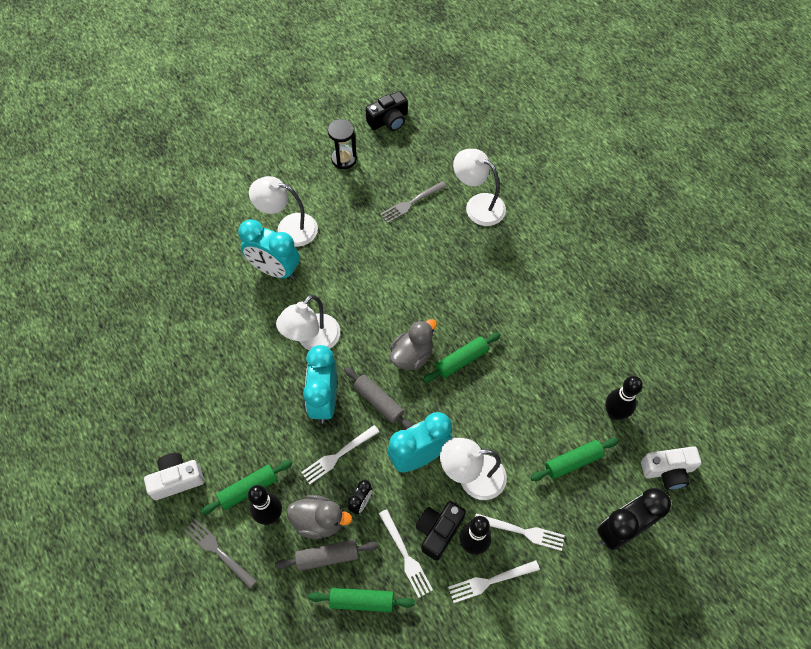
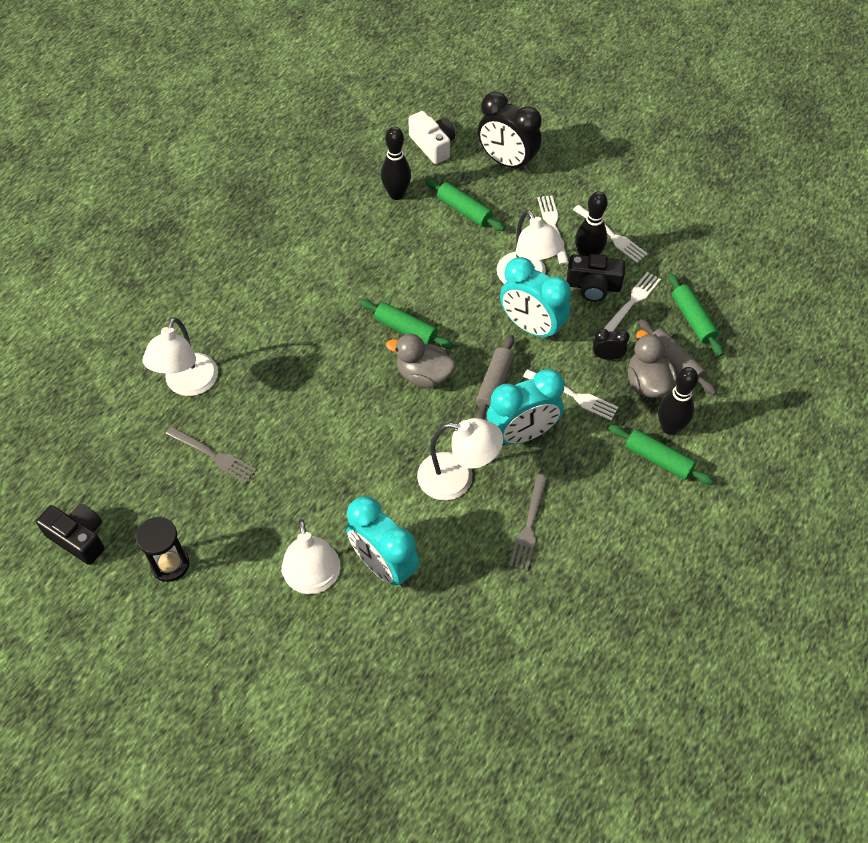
camera: 115 degrees left, 5 degrees down
white camera [144,453,204,500] -> none
grey fork [184,519,257,589] -> grey fork moved to [509,474,548,571]
turquoise clock [238,219,300,279] -> turquoise clock turned 135 degrees clockwise [346,496,420,587]

